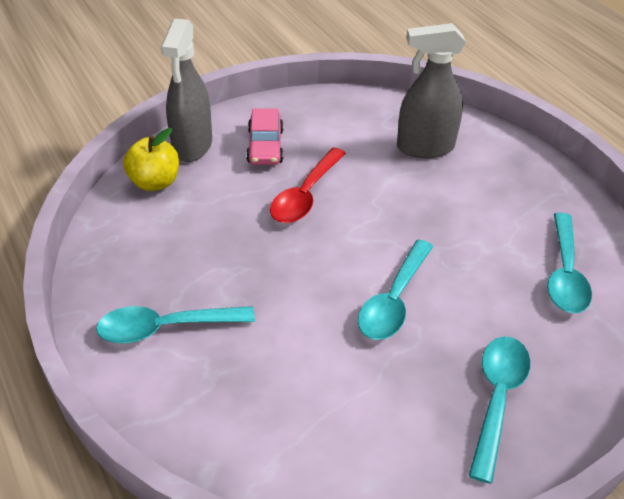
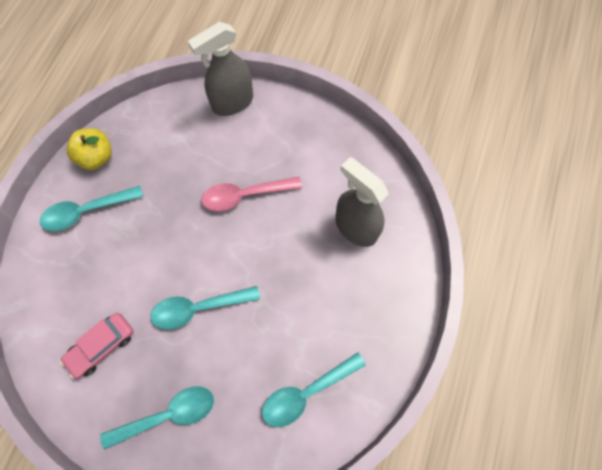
camera: 50 degrees right, 25 degrees up
turquoise spoon [96,306,255,343] -> turquoise spoon turned 60 degrees counterclockwise [40,186,144,231]
yellow apple [123,128,179,191] -> yellow apple moved to [67,128,112,170]
pink car [246,108,284,165] -> pink car moved to [60,313,134,379]
red spoon [270,148,346,223] -> pink spoon [201,177,302,211]

